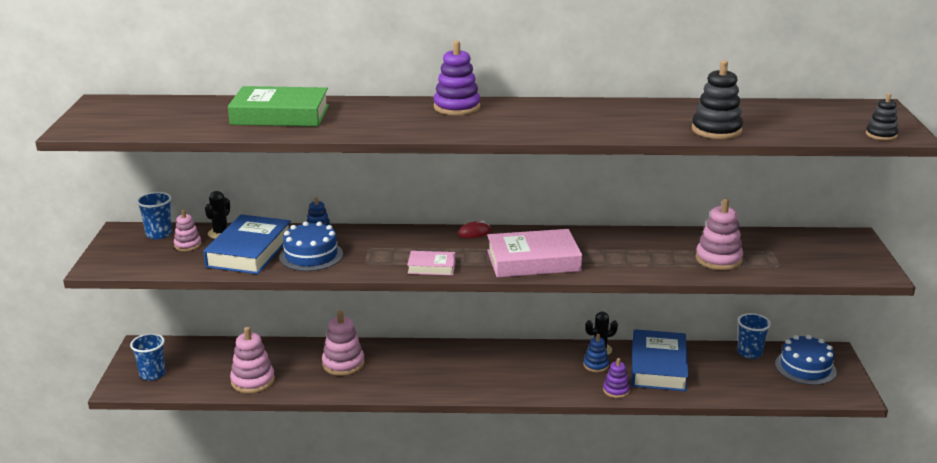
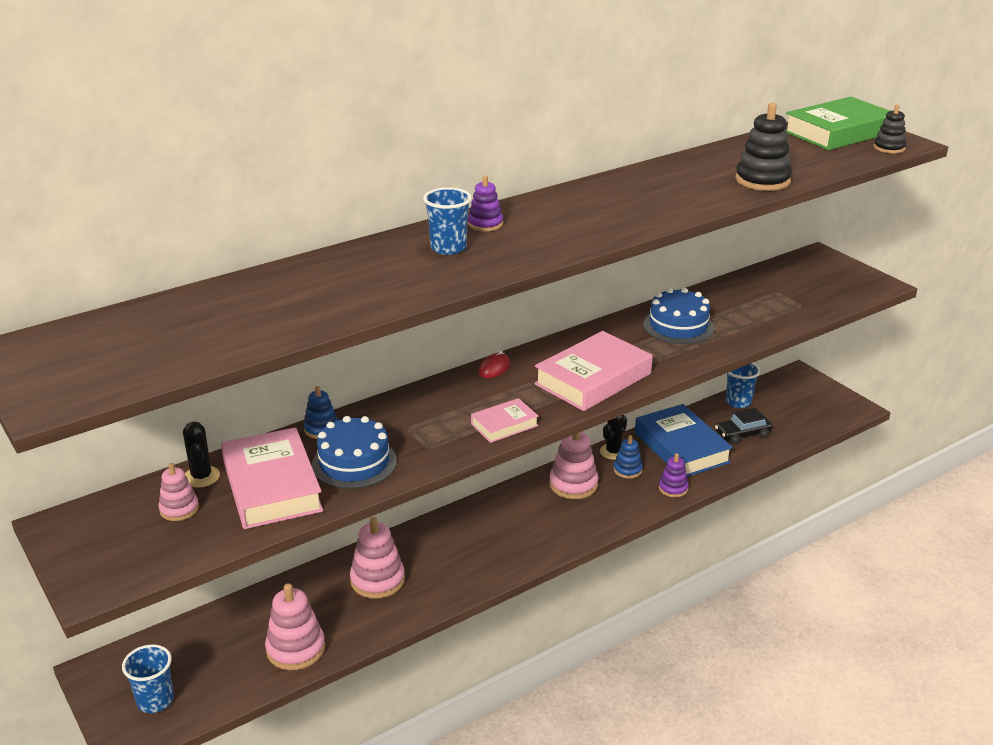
camera: 35 degrees left, 5 degrees up
blue cup [136,192,172,239] -> blue cup moved to [423,187,472,255]
blue book [203,214,291,274] -> pink book [221,427,323,529]
green book [228,86,329,127] -> green book moved to [786,97,890,150]
purple stacking toy [434,41,480,115] -> purple stacking toy [468,175,503,232], size x0.60
pink stacking toy [696,199,743,270] -> pink stacking toy moved to [549,432,599,499]
blue cake [775,335,837,385] -> blue cake moved to [643,288,714,344]
none -> black car [715,408,773,444]

